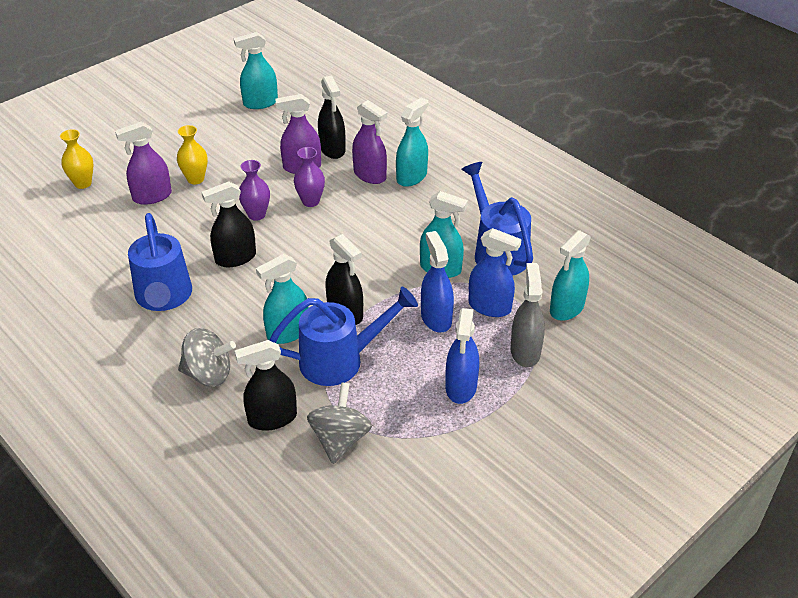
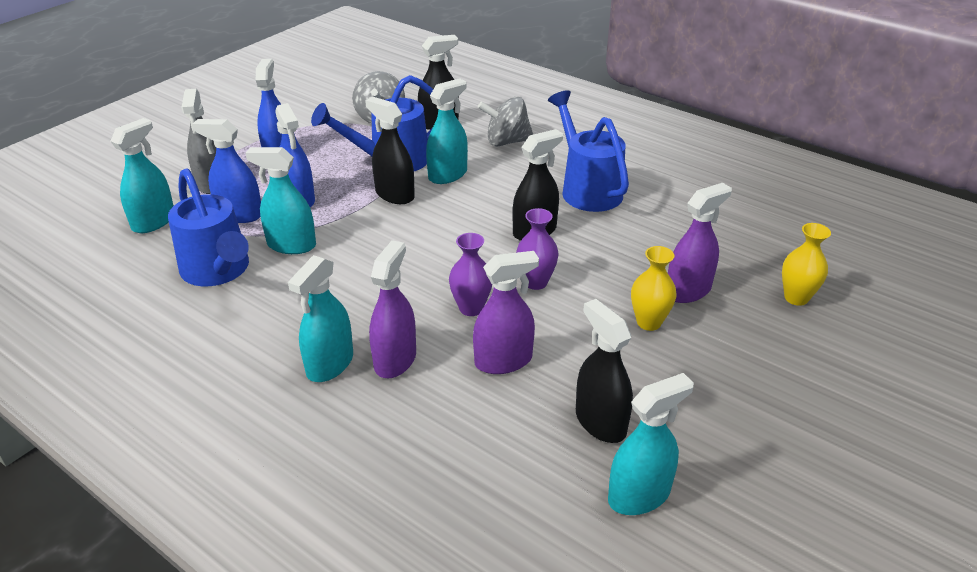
camera: 170 degrees right, 5 degrees down
black spray bottle [318,75,346,159] -> black spray bottle moved to [576,299,633,443]
purple spray bottle [352,100,387,184] -> purple spray bottle turned 75 degrees clockwise [369,240,416,378]

